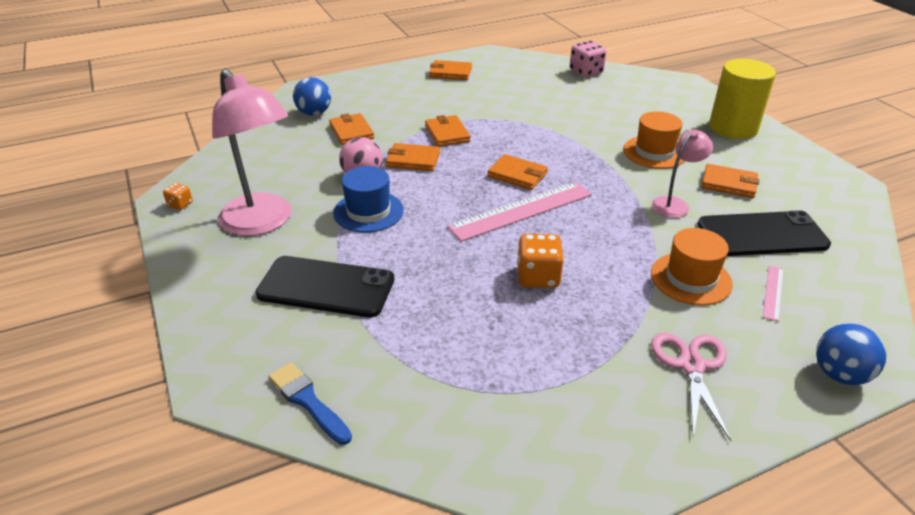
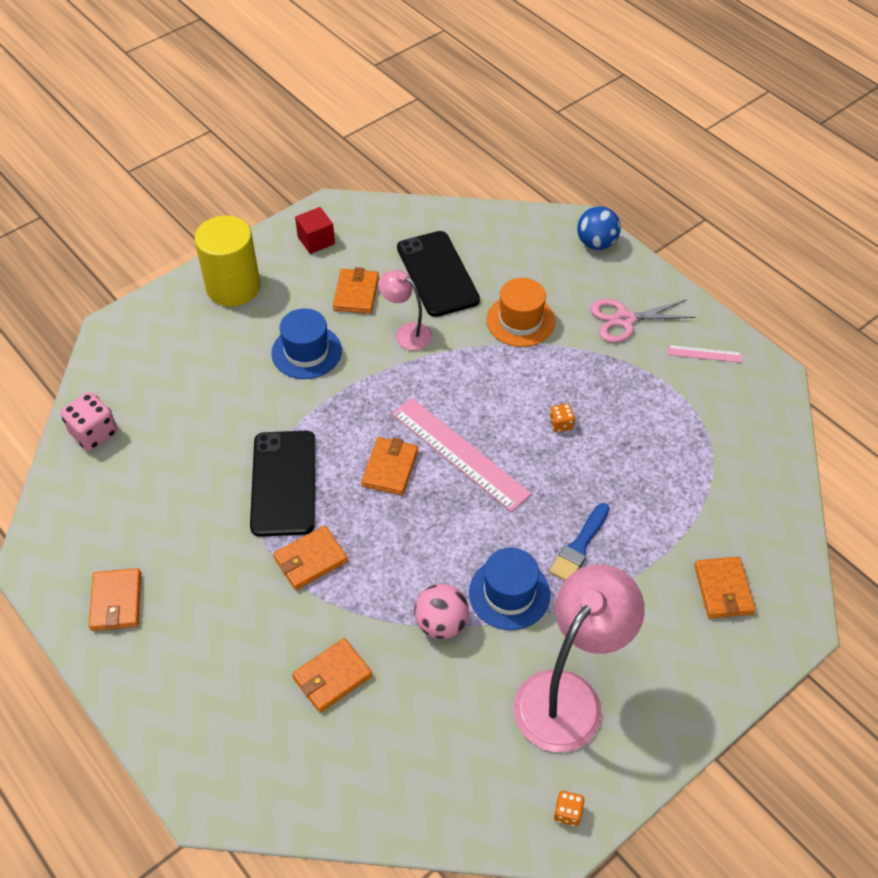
camera: 105 degrees left, 15 degrees up
black phone [255,256,394,317] -> black phone moved to [250,431,316,537]
blue brush [268,362,352,445] -> blue brush moved to [549,503,609,581]
blue ball [293,77,331,116] -> none
orange wallet [386,143,440,171] -> orange wallet moved to [694,557,755,619]
orange dice [517,234,564,288] -> orange dice [549,404,575,432], size x0.54
orange hat [623,111,684,169] -> blue hat [271,308,342,379]
pink ruler [763,266,784,322] -> pink ruler moved to [668,345,742,363]
none -> red cube [295,207,335,254]

